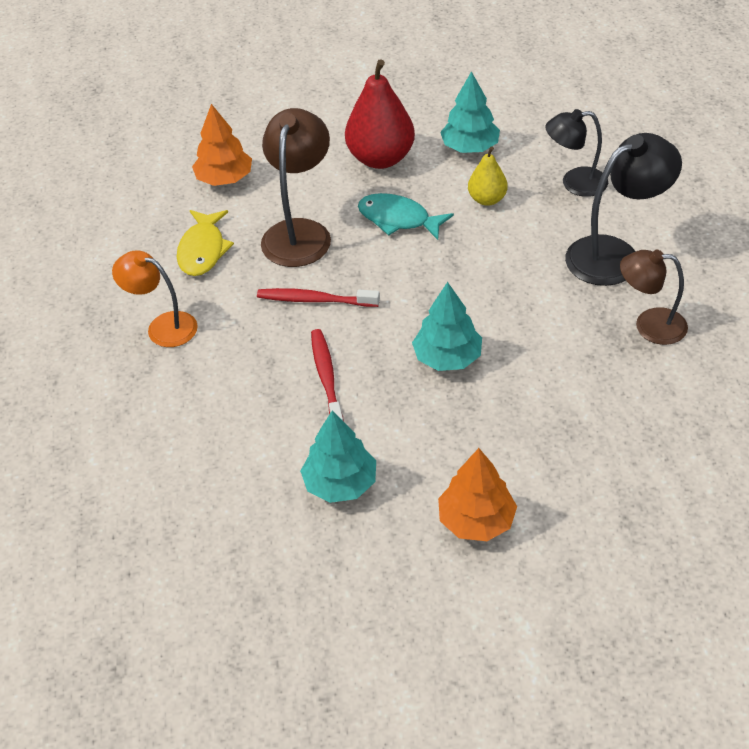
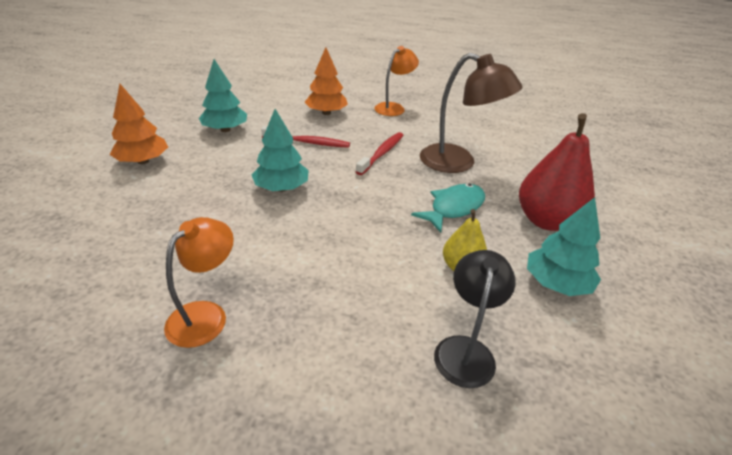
camera: 105 degrees right, 10 degrees down
yellow fish [177,210,234,276] -> none
orange tree [192,104,252,186] -> orange tree moved to [304,47,348,115]
black lamp [565,133,682,286] -> none
brown lamp [620,250,688,345] -> orange lamp [164,217,234,348]

